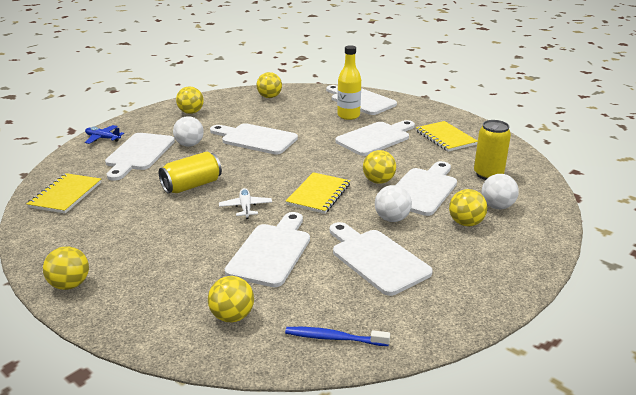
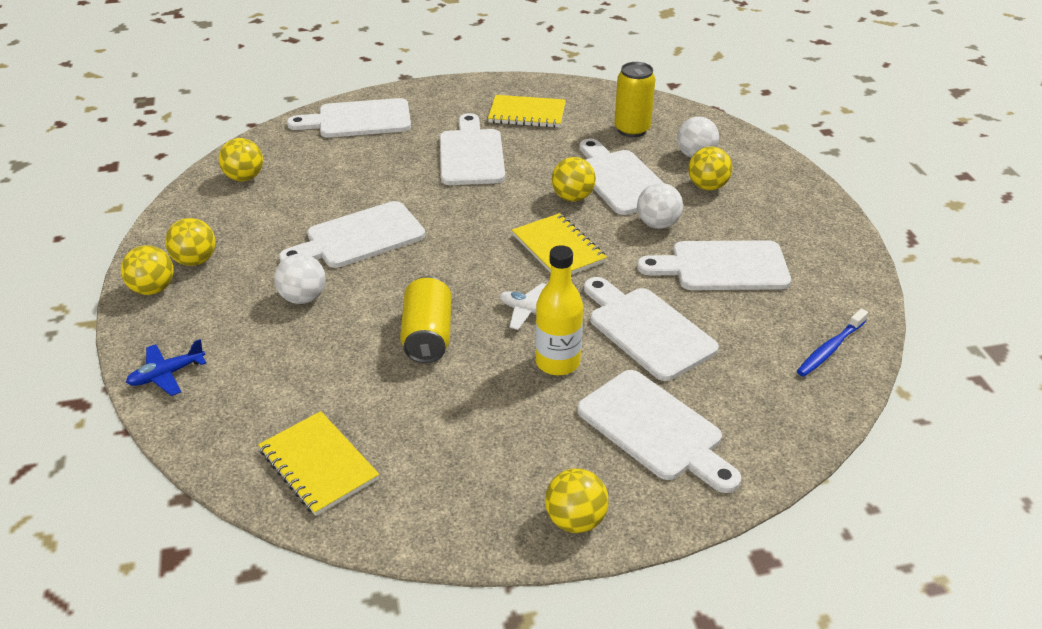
camera: 55 degrees left, 10 degrees up
white cutting board [105,133,175,181] -> white cutting board moved to [577,370,741,493]
yellow ball [208,276,254,322] -> yellow ball moved to [121,245,174,295]
yellow bottle [337,45,361,120] -> yellow bottle moved to [535,245,583,375]

